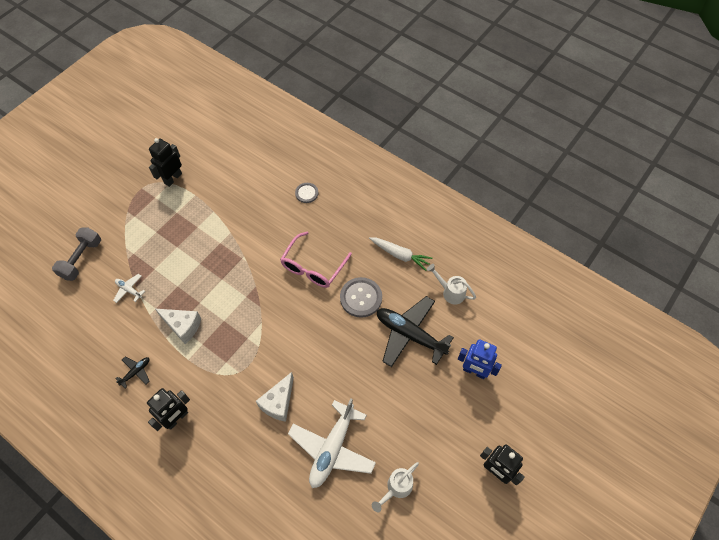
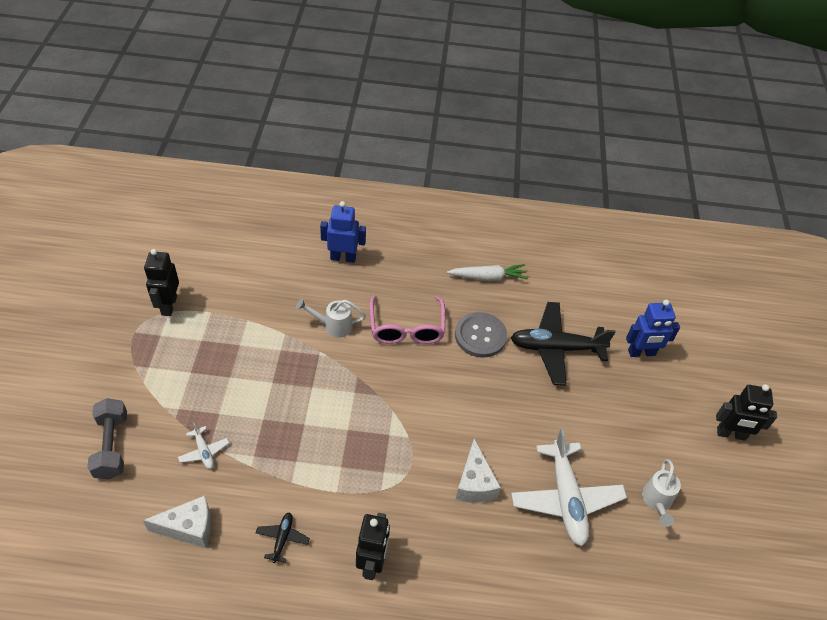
camera: 35 degrees left, 10 degrees down
white plane [113,274,145,303] -> white plane turned 120 degrees counterclockwise [178,423,229,469]
white cheese [155,309,201,344] -> white cheese moved to [143,495,211,548]
grey button [295,183,318,203] -> blue robot [320,201,366,263]
white watering can [427,264,476,305] -> white watering can moved to [296,298,366,338]

